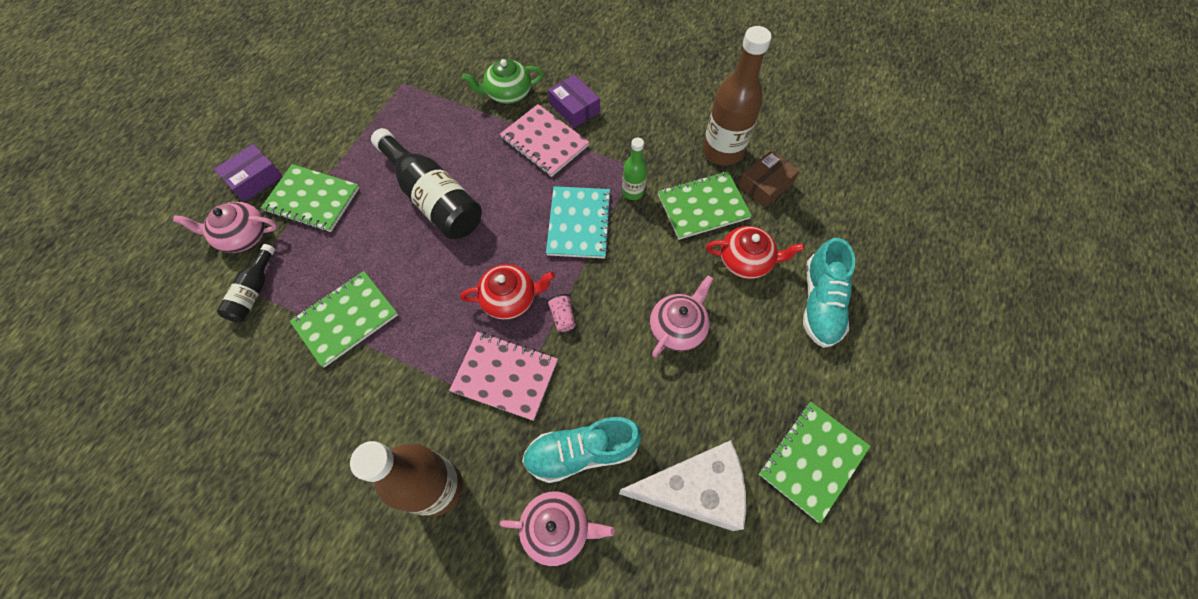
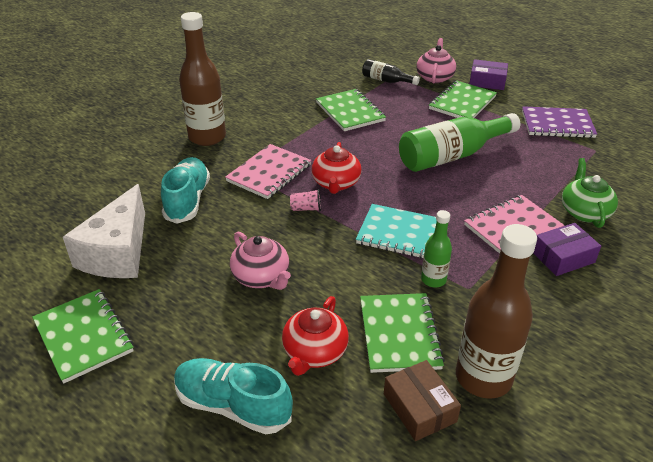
camera: 105 degrees right, 25 degrees down
purple box [214,144,283,202] -> purple box turned 45 degrees counterclockwise [469,59,508,90]
black bottle [371,128,482,239] -> green bottle [399,113,520,172]
pink teapot [500,491,615,566] -> none
none -> purple notebook [522,106,597,138]

